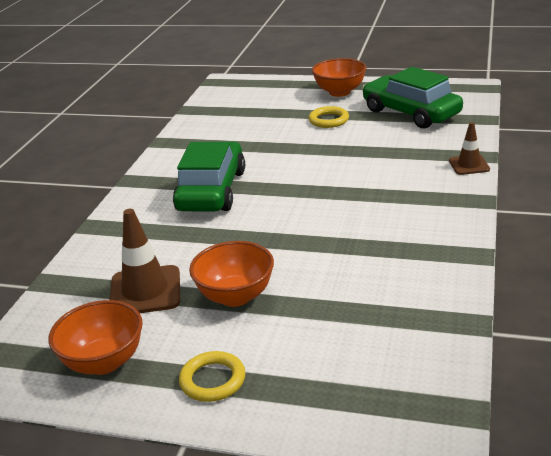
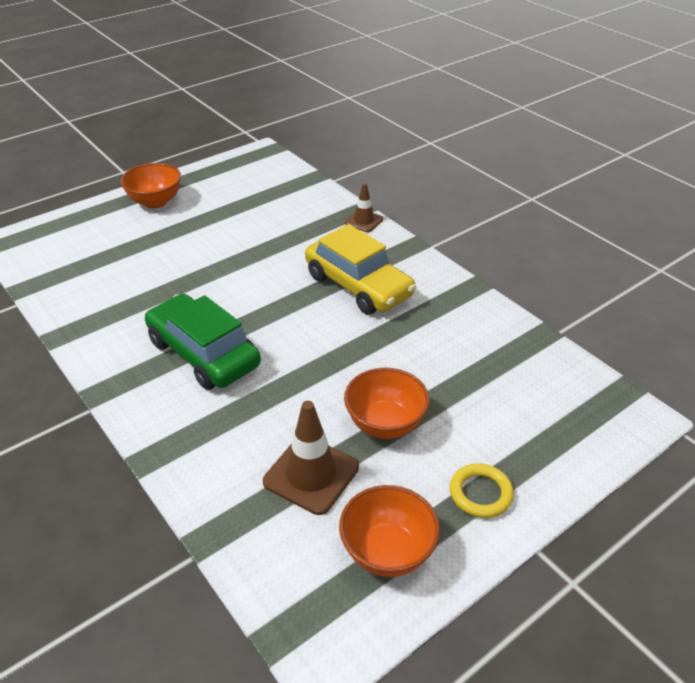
camera: 55 degrees left, 10 degrees up
yellow ring [309,106,349,128] -> none
green car [362,67,463,129] -> none
none -> yellow car [305,224,416,314]

